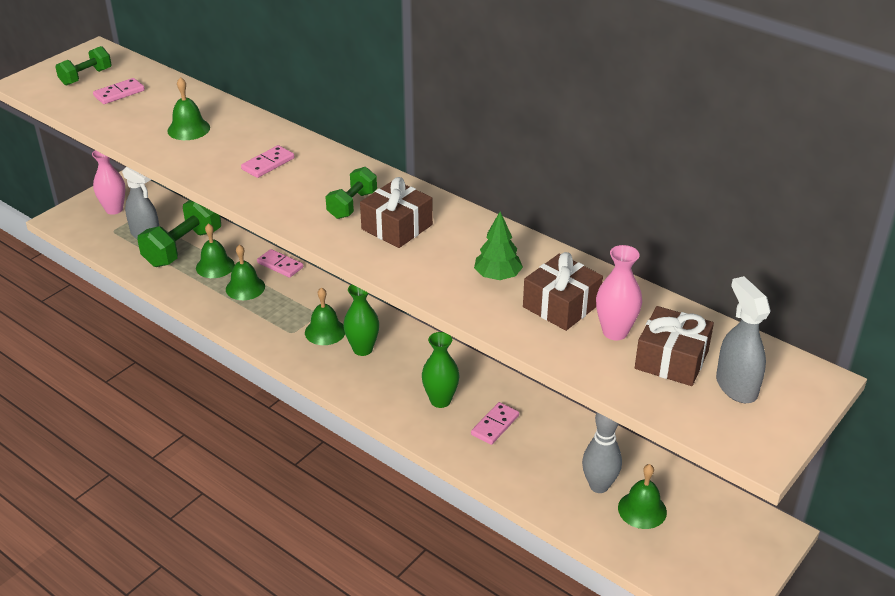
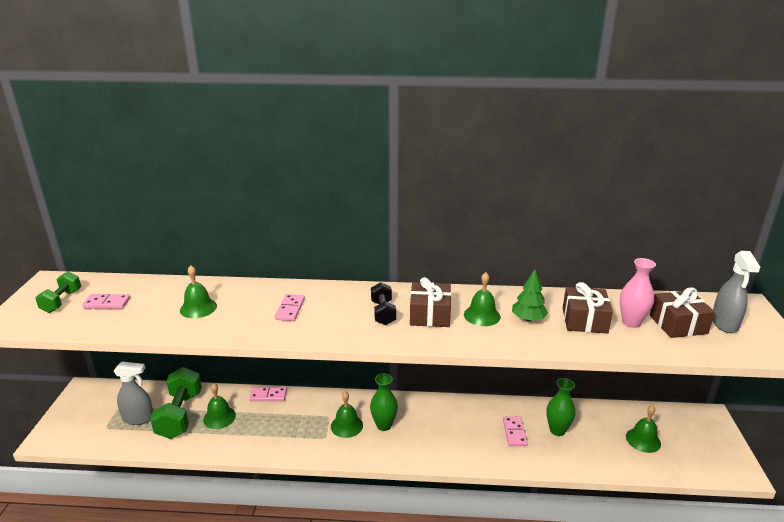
camera: 35 degrees left, 10 degrees down
pink vase [92,150,125,215] -> none
pink domino [93,78,145,104] -> pink domino turned 75 degrees clockwise [82,294,130,309]
green bell [226,244,265,300] -> green bell moved to [464,272,501,326]
green dumbbell [325,167,377,219] -> black dumbbell [371,282,396,325]
green vase [422,332,459,408] -> green vase moved to [546,378,575,436]
grey bowling pin [582,412,622,493] -> none
grey spray bottle [716,276,771,403] -> grey spray bottle turned 120 degrees counterclockwise [713,251,760,333]

